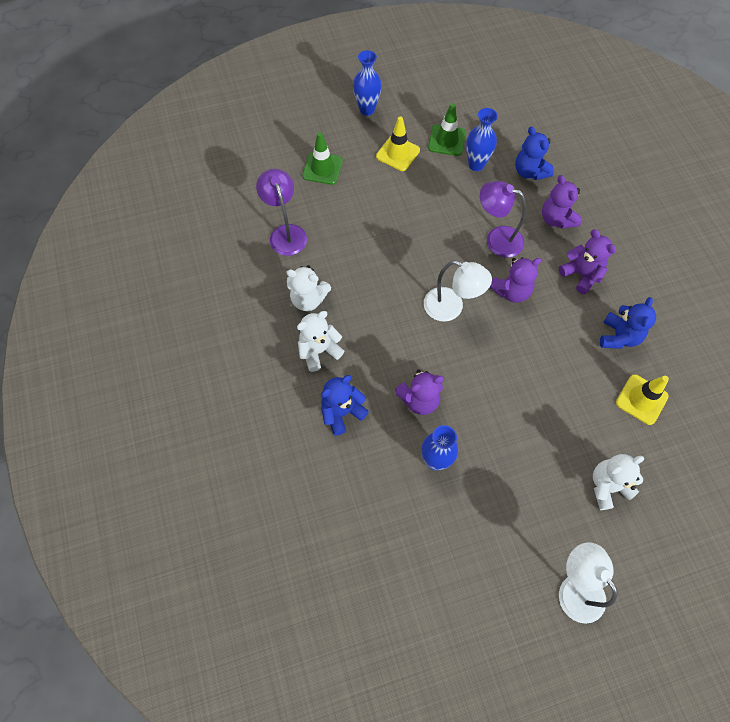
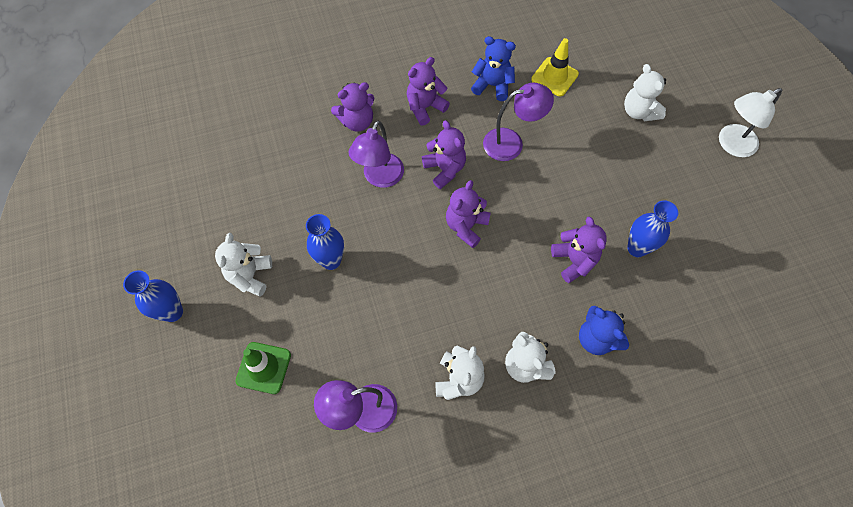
camera: 90 degrees left, 0 degrees up
yellow traffic cone [376,116,420,171] -> white teddy bear [215,233,272,297]
white lamp [424,261,492,322] -> purple teddy bear [446,180,490,248]
green traffic cone [428,103,466,156] -> none
blue vase [466,108,498,171] -> blue vase moved to [306,214,344,270]
blue teddy bear [515,127,554,180] -> none
none -> purple lamp [483,83,554,161]

